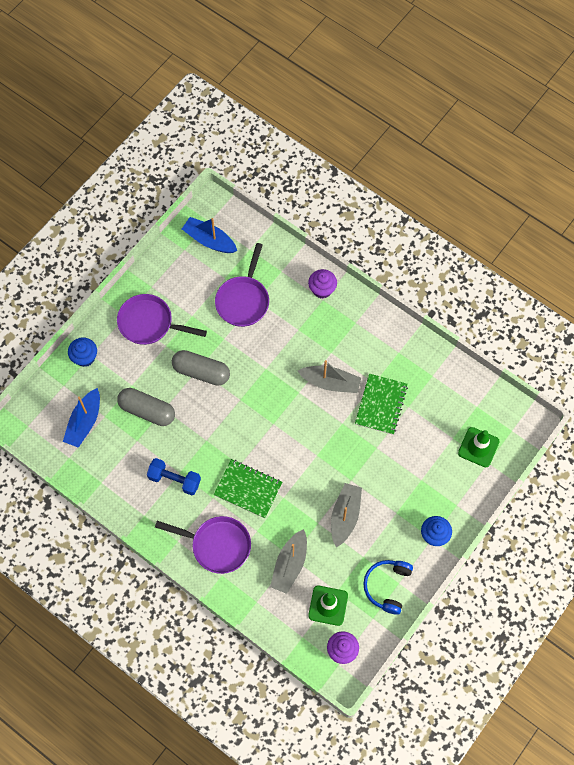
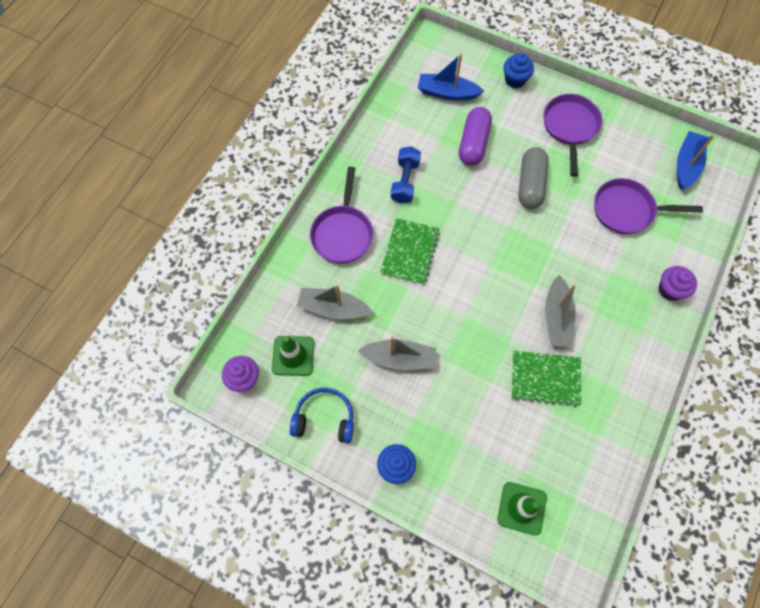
camera: 80 degrees right, 0 degrees up
grey capsule [117,388,175,426] -> purple capsule [459,107,492,166]

